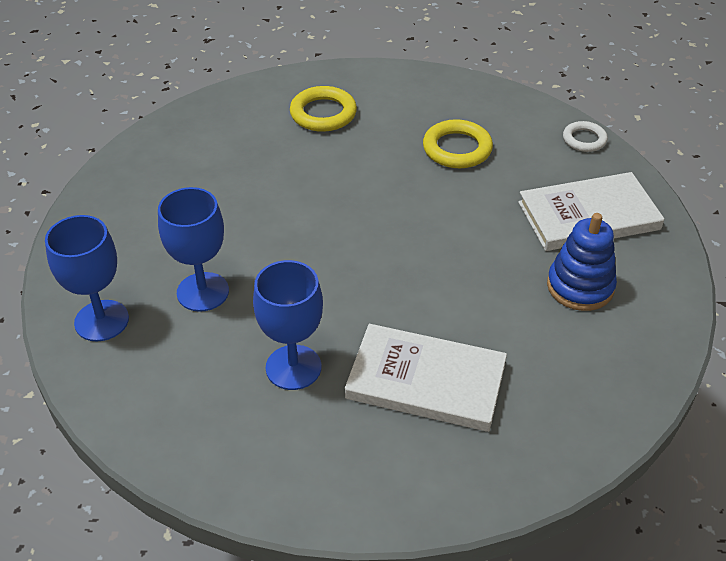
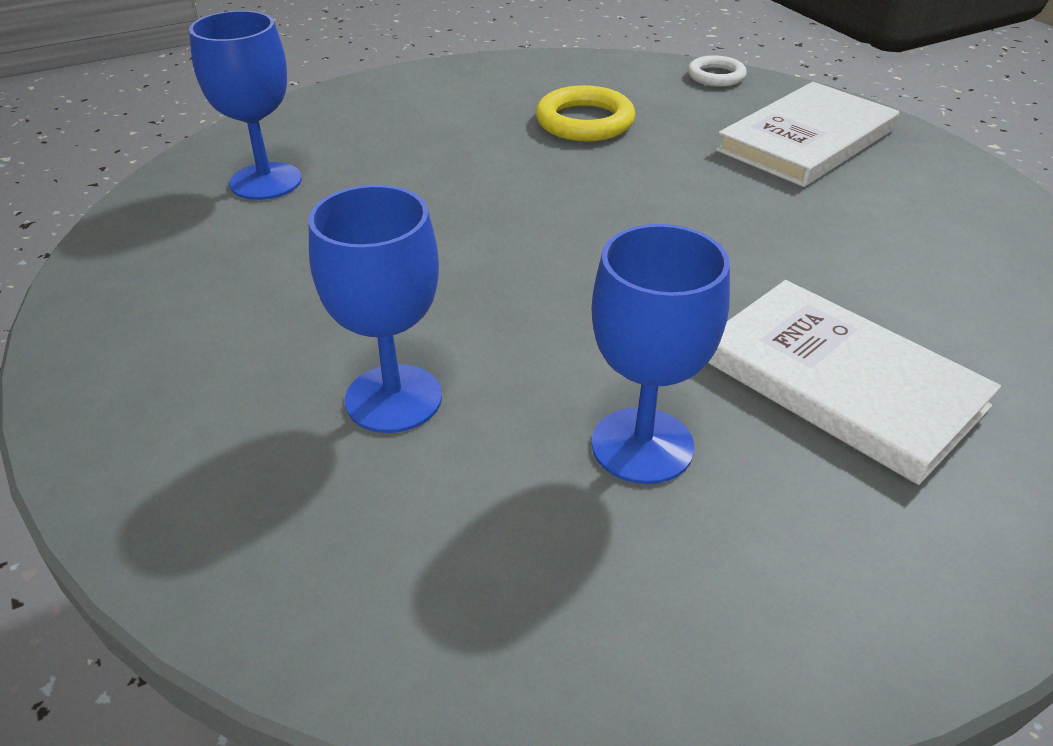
camera: 30 degrees left, 5 degrees down
blue goblet [45,215,129,341] -> blue goblet moved to [189,10,302,200]
yellow ring [290,86,357,132] -> none
white book [345,324,507,432] -> white book turned 60 degrees clockwise [708,280,1001,485]
blue stacking toy [547,213,617,311] -> none

